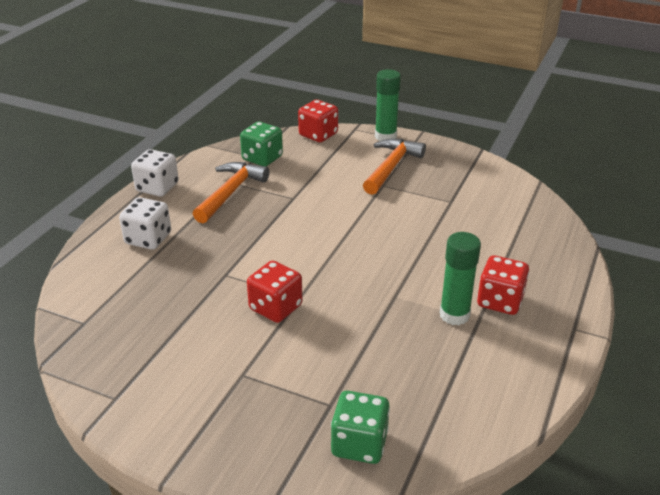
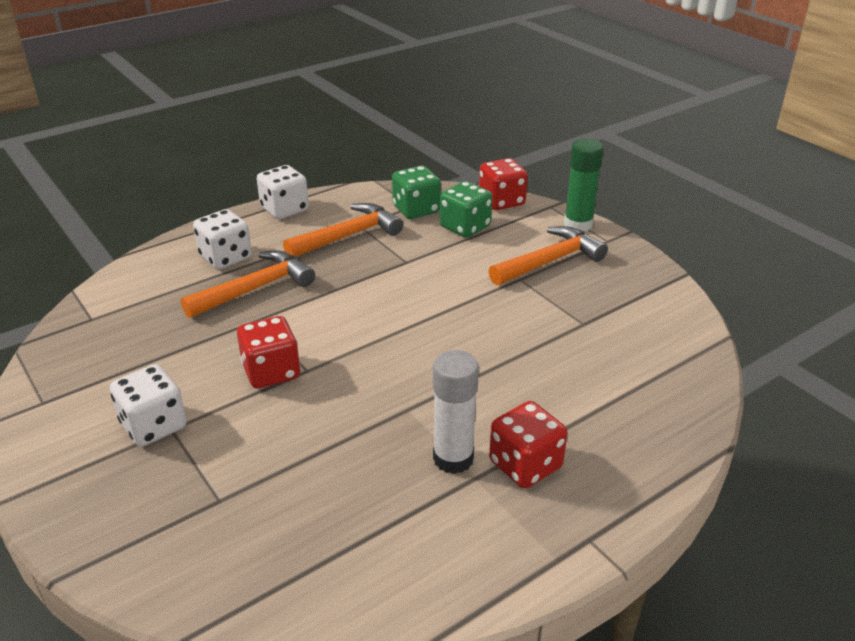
camera: 30 degrees right, 0 degrees up
green dice [331,391,390,464] -> green dice moved to [440,181,493,238]
green glue stick [440,232,481,325] -> white glue stick [433,350,479,474]
none -> white dice [110,364,187,446]
none -> orange hammer [181,250,315,318]

